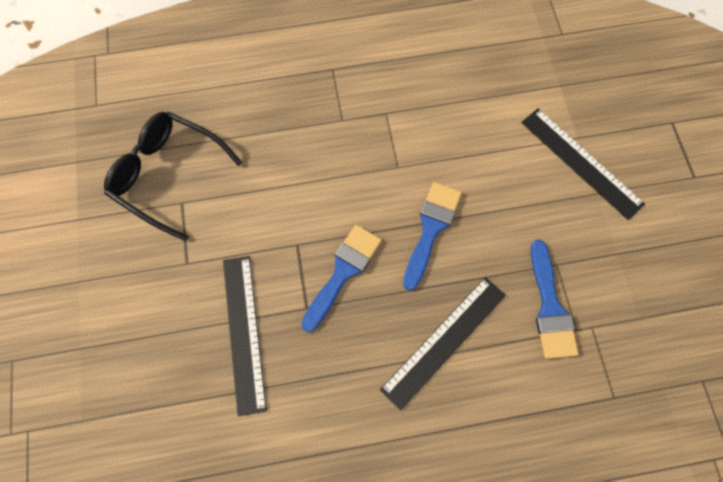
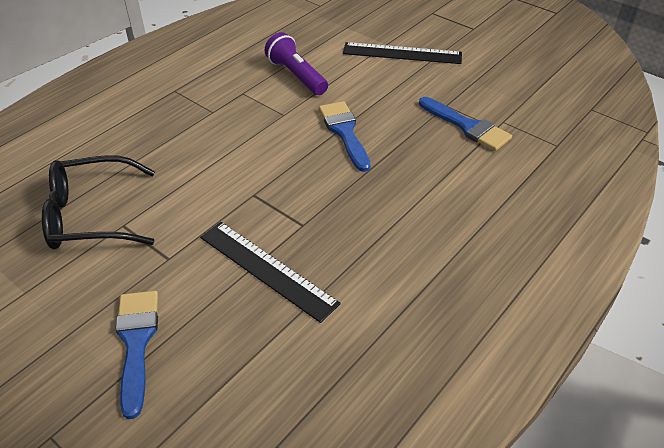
camera: 40 degrees left, 25 degrees down
blue brush [301,225,382,332] -> blue brush moved to [115,291,158,419]
black ruler [380,277,506,410] -> none
none -> purple flashlight [265,32,328,95]

